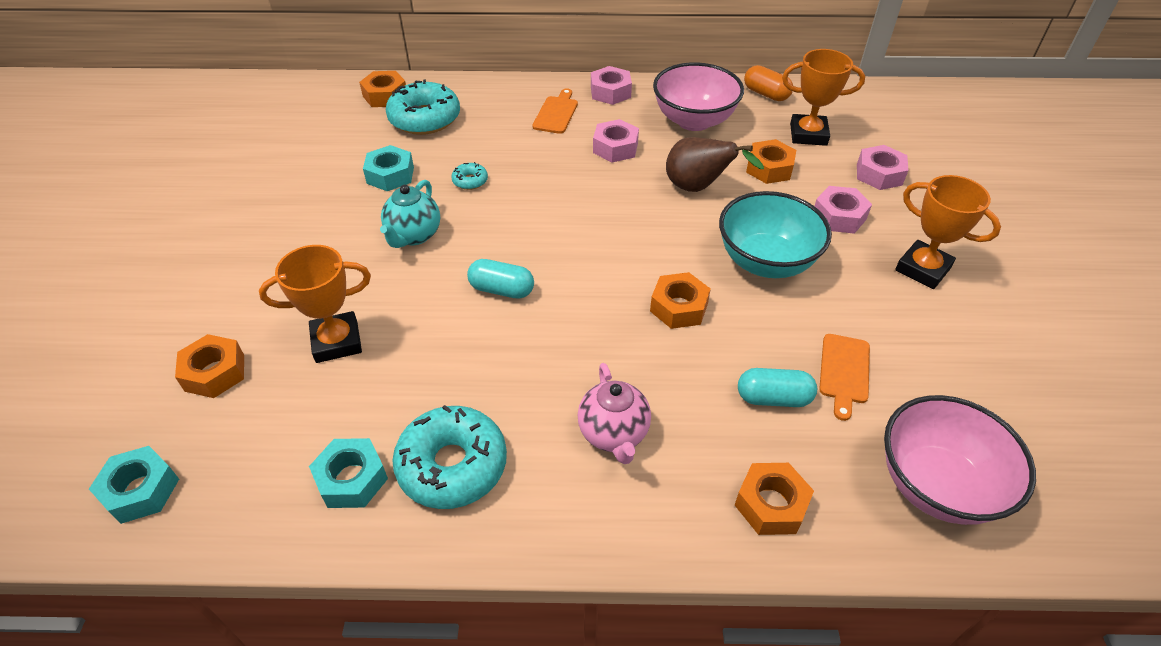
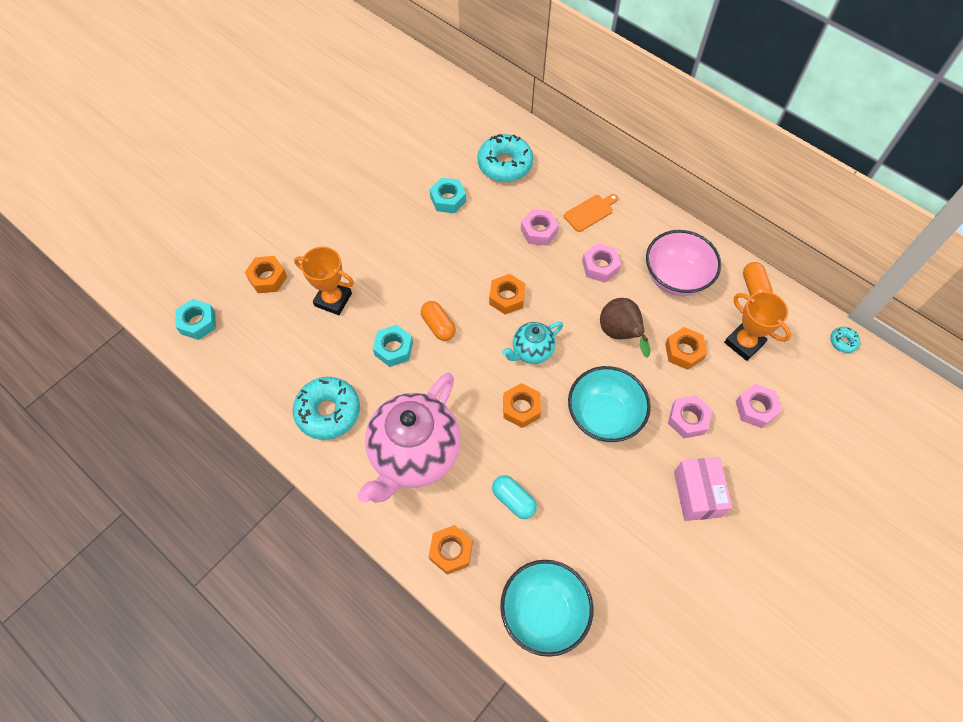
camera: 40 degrees right, 15 degrees up
turquoise nut [309,438,388,508] -> turquoise nut moved to [373,325,413,367]
orange nut [359,71,406,107] -> orange nut moved to [489,274,526,314]
turquoise teapot [380,180,440,248] -> turquoise teapot moved to [502,322,563,364]
turquoise donut [451,162,488,190] -> turquoise donut moved to [830,327,860,353]
turquoise capsule [467,259,534,299] -> orange capsule [421,301,456,341]
pink teapot [578,363,651,464] -> pink teapot [357,372,461,503], size x2.03
pink nut [591,66,632,105] -> pink nut moved to [521,209,559,246]
orange cutting board [819,334,870,421] -> none
pink bowl [884,395,1036,525] -> turquoise bowl [500,560,594,657]
orange trophy [895,175,1001,289] -> pink box [674,457,732,521]

